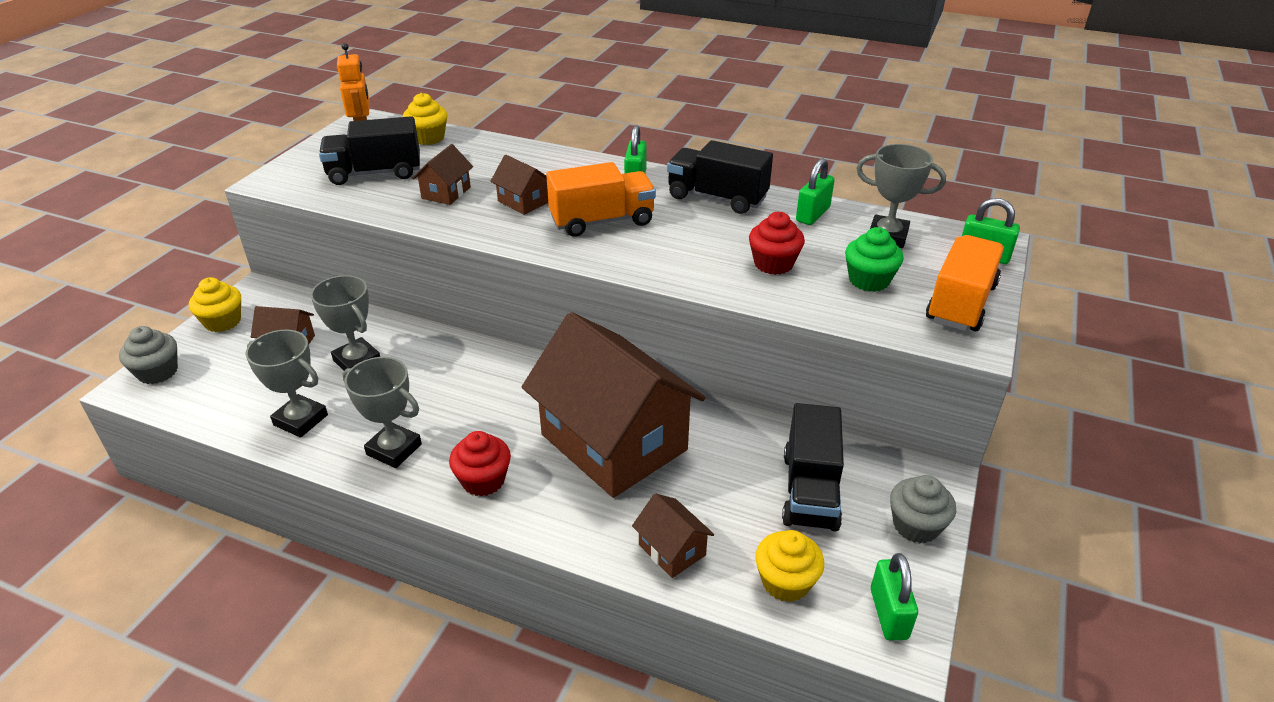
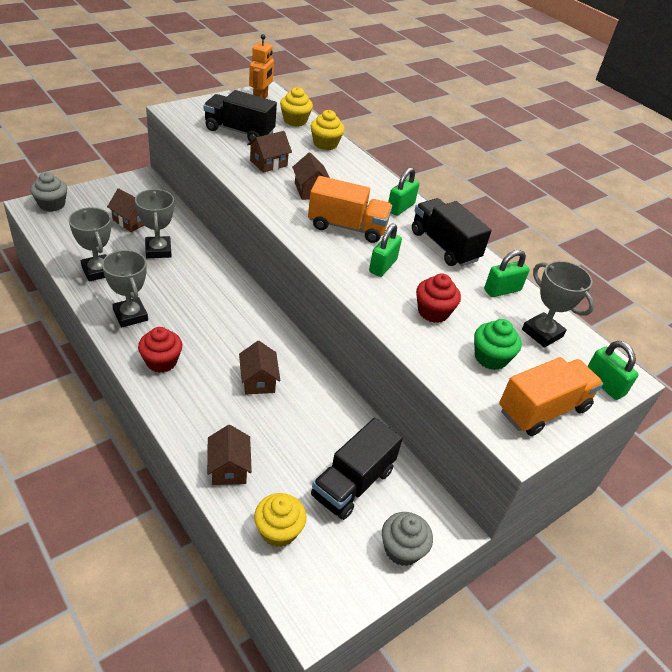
camera: 25 degrees right, 5 degrees up
yellow cupcake [189,277,241,332] -> yellow cupcake moved to [311,110,344,150]
brown house [522,312,706,498] -> brown house [239,341,281,394], size x0.41
green padlock [871,553,918,640] -> green padlock moved to [369,223,402,277]

